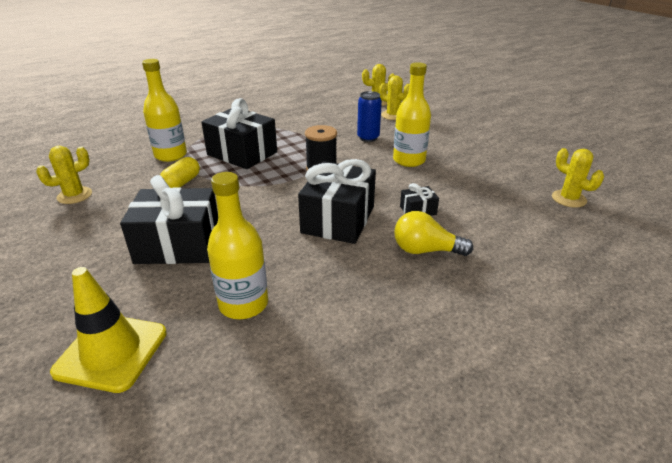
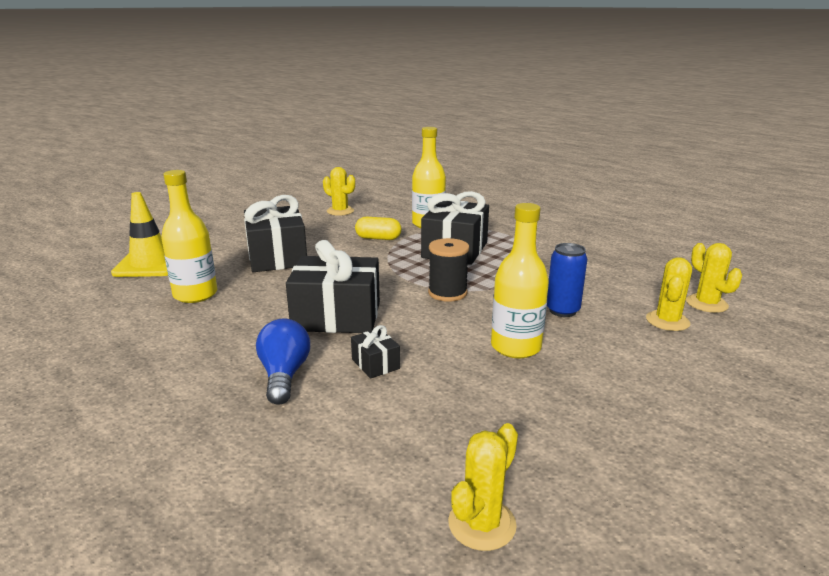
camera: 75 degrees right, 10 degrees down
yellow light bulb [394,211,473,256] -> blue light bulb [256,318,310,405]

